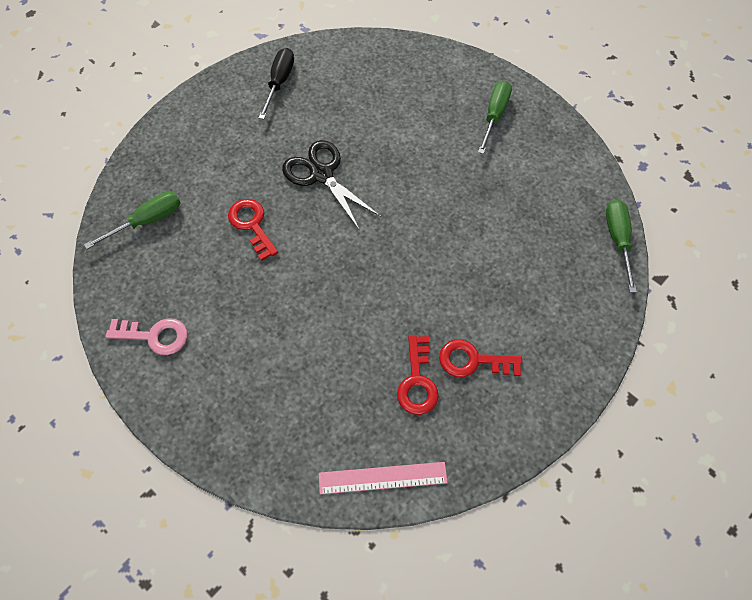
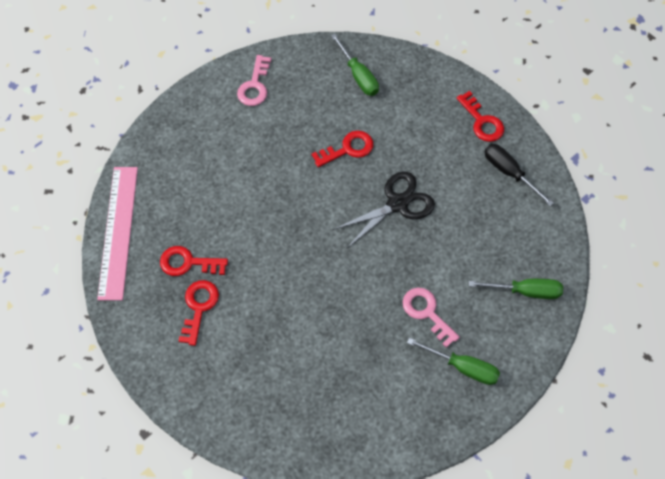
camera: 95 degrees right, 0 degrees up
black screwdriver [259,48,294,119] -> black screwdriver turned 150 degrees counterclockwise [485,144,554,206]
pink ruler [319,462,448,494] -> pink ruler [97,167,138,300], size x1.56
green screwdriver [606,200,637,293] -> green screwdriver moved to [469,279,563,299]
none -> pink key [403,288,460,348]
none -> red key [457,91,504,142]

